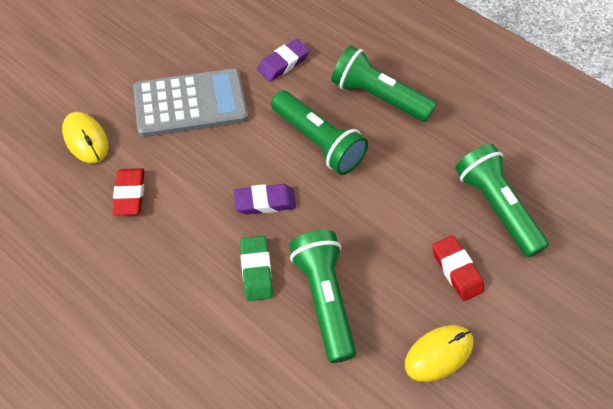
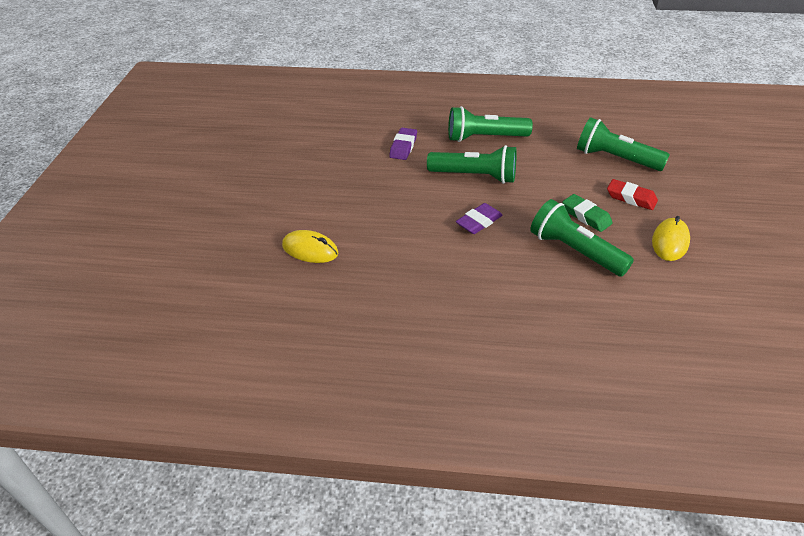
camera: 30 degrees left, 15 degrees down
red eraser [113,168,144,215] -> none
grey calculator [133,69,248,137] -> none
green eraser [240,236,273,301] -> green eraser moved to [562,194,613,232]

